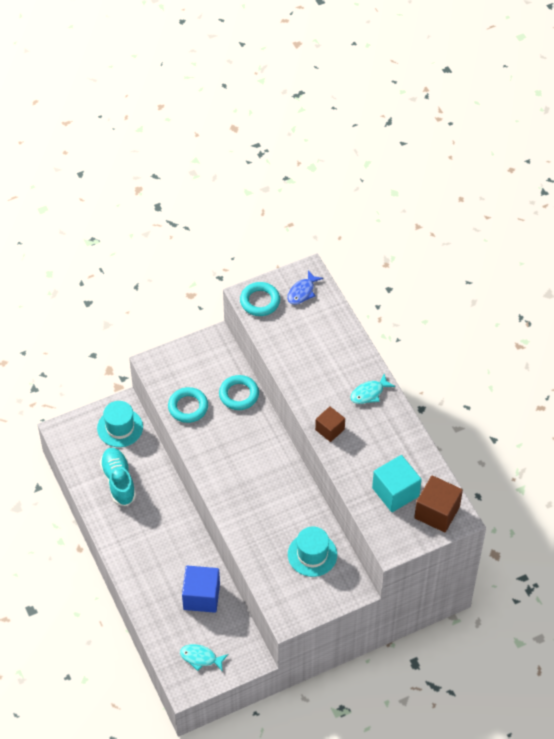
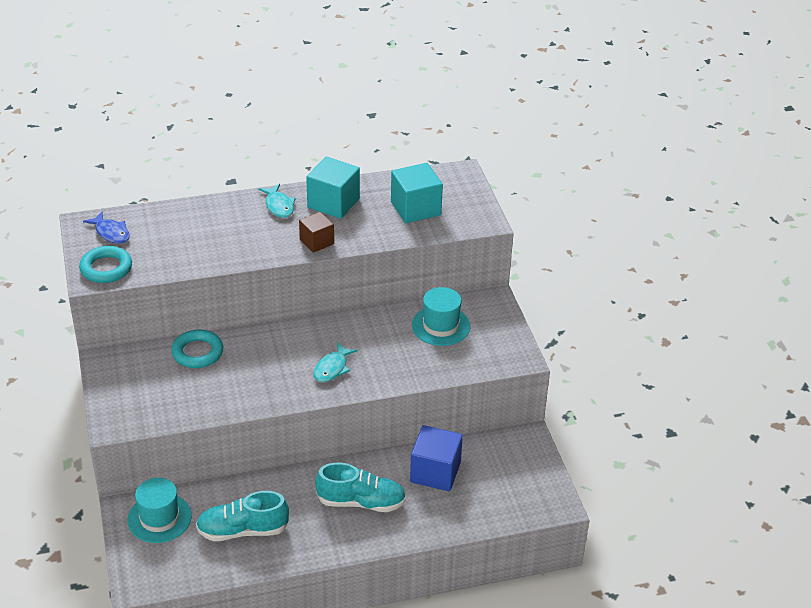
camera: 80 degrees left, 15 degrees down
turquoise ring [168,387,208,423] -> none
turquoise fish [180,644,228,672] -> turquoise fish moved to [314,343,358,382]
brown cube [414,475,463,532] -> none
none -> turquoise cube [306,157,360,219]
none -> turquoise shoe [315,463,406,512]

